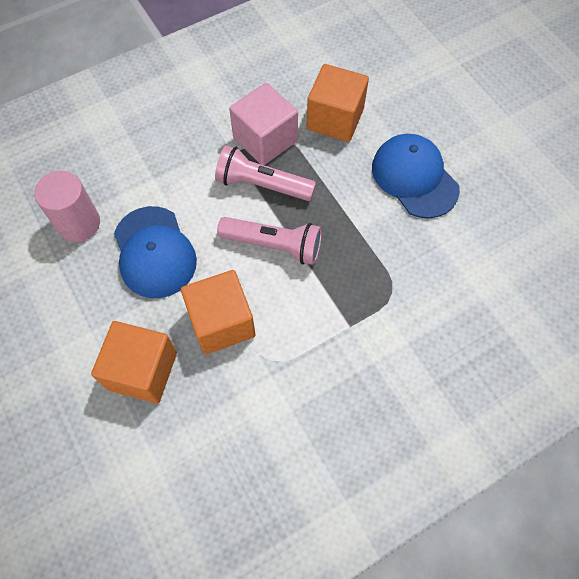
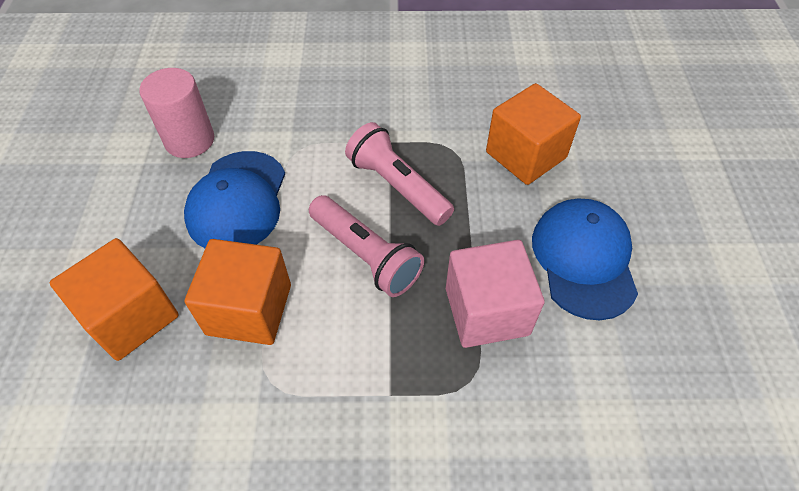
camera: 30 degrees right, 10 degrees down
pink cube [229,83,298,165] -> pink cube moved to [446,240,545,348]

